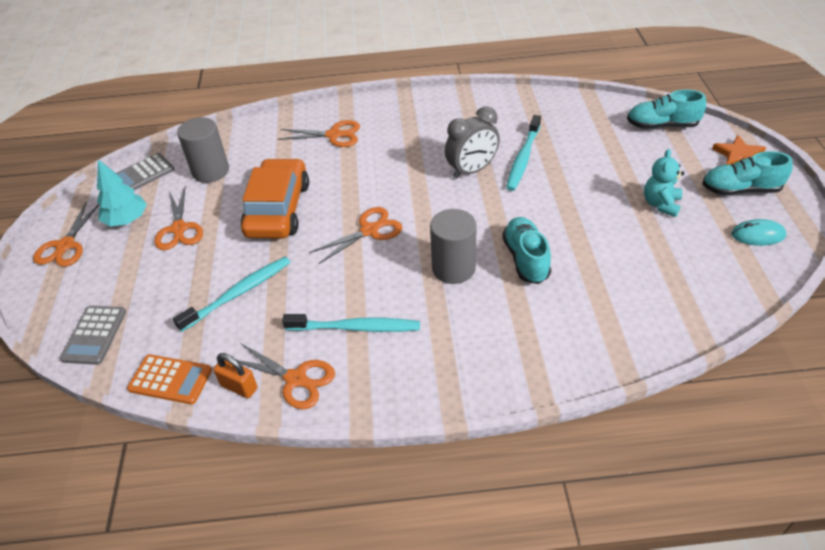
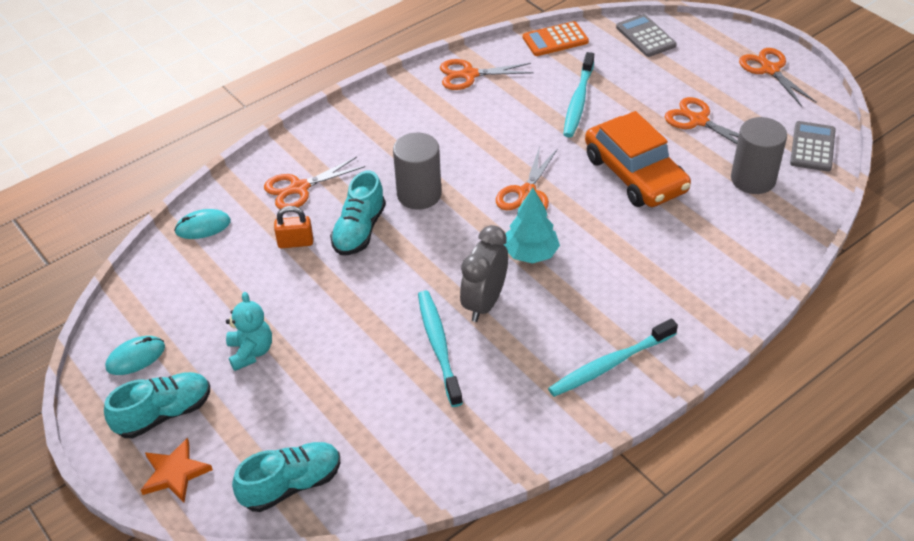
camera: 145 degrees right, 0 degrees up
turquoise tree [97,160,147,226] -> turquoise tree moved to [503,188,560,264]
orange padlock [213,353,257,398] -> orange padlock moved to [274,206,313,248]
orange scissors [278,120,360,147] -> orange scissors moved to [264,157,365,209]
turquoise toothbrush [282,314,420,332] -> turquoise toothbrush moved to [548,319,678,397]
turquoise shoe [502,217,551,284] -> turquoise shoe turned 60 degrees clockwise [330,171,386,255]
none -> turquoise mouse [174,209,231,239]

